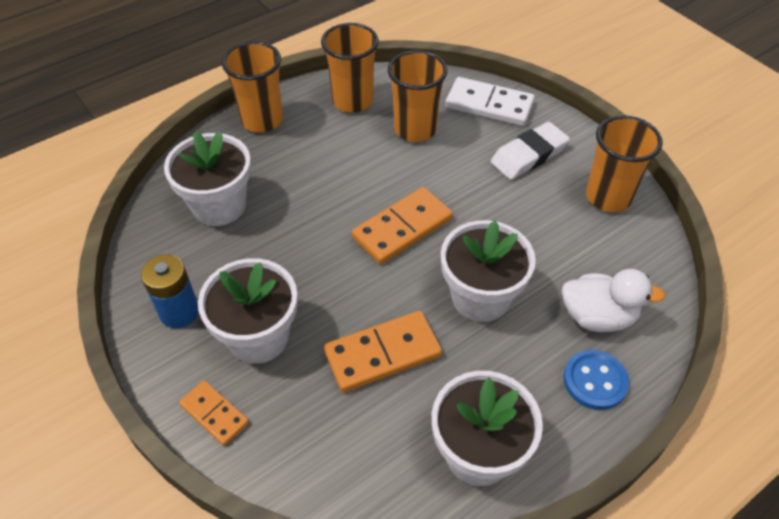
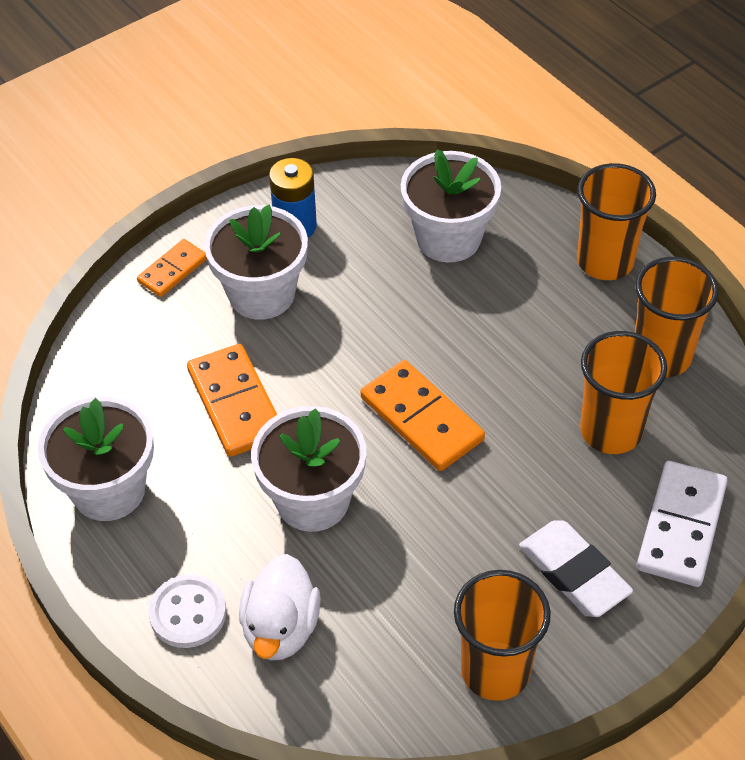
camera: 90 degrees right, 0 degrees up
blue button [564,350,629,410] -> white button [148,575,227,648]

